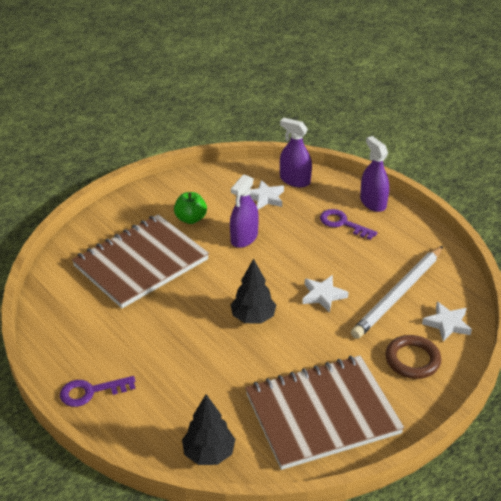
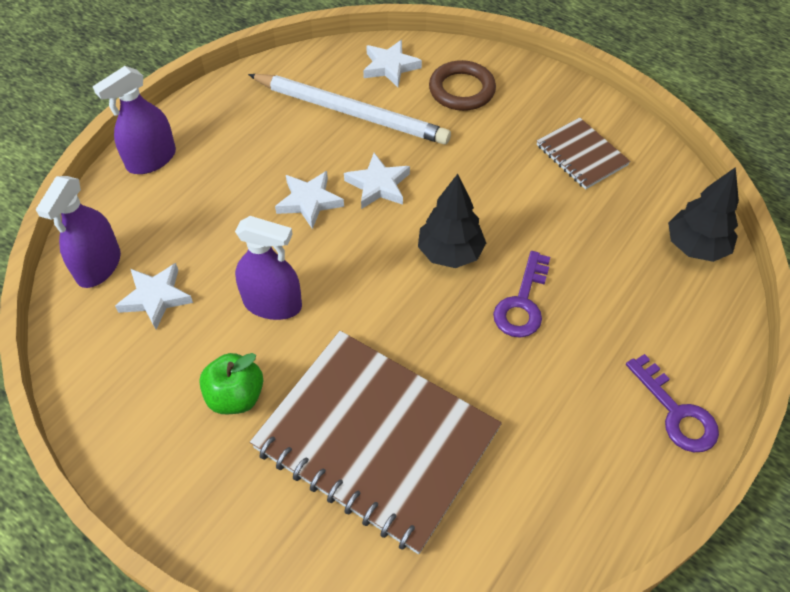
camera: 105 degrees left, 15 degrees up
brown notebook [245,355,404,470] -> brown notebook [537,117,630,190], size x0.48
purple key [320,209,377,240] -> purple key moved to [493,251,550,338]
none -> white star [275,171,344,229]

